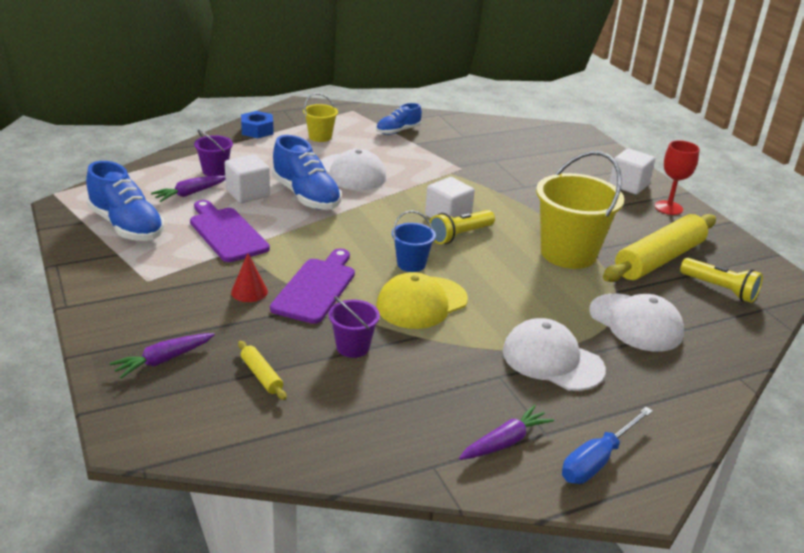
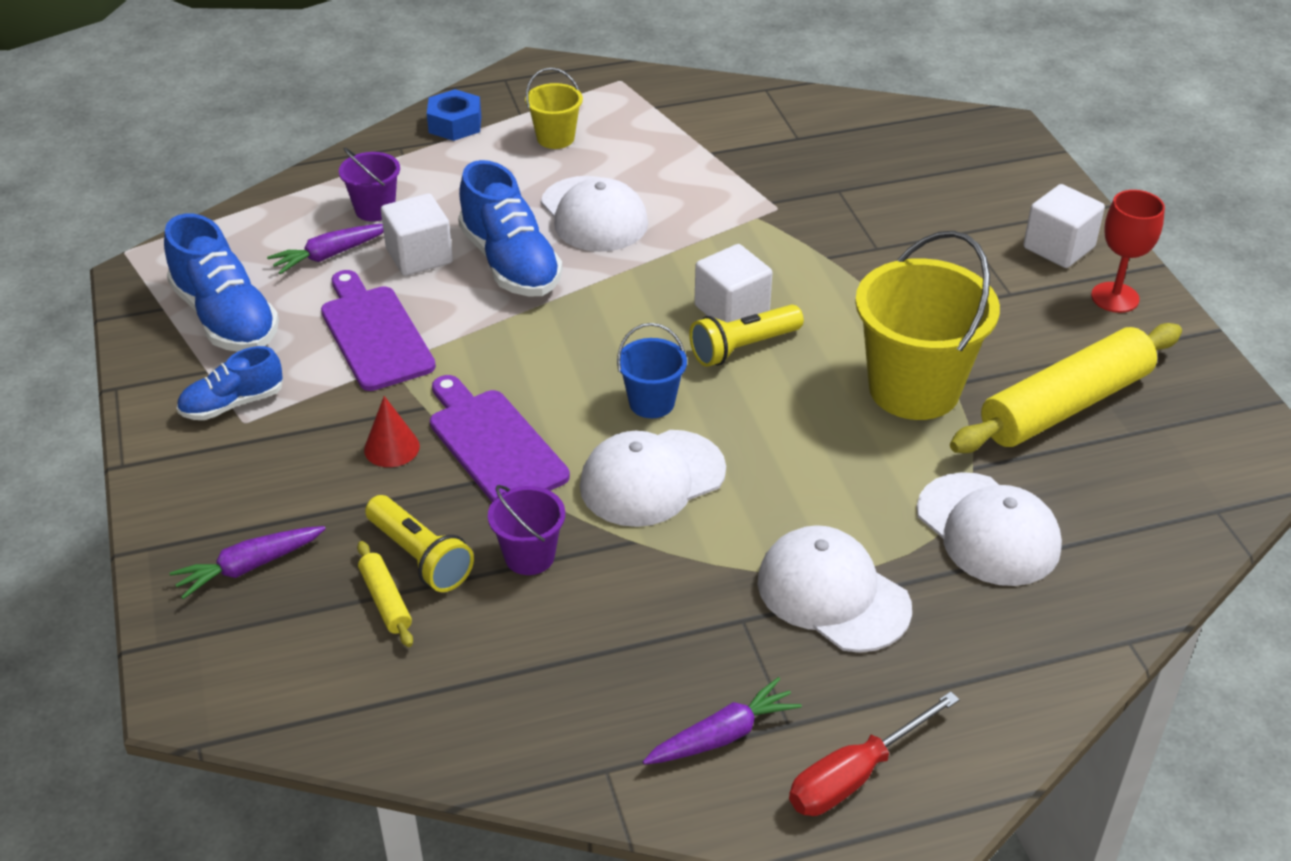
camera: 10 degrees right, 10 degrees up
purple cutting board [270,248,355,324] -> purple cutting board turned 60 degrees counterclockwise [430,375,570,502]
blue shoe [376,103,422,135] -> blue shoe moved to [177,346,283,420]
yellow cap [377,272,468,329] -> white cap [580,430,726,527]
blue screwdriver [562,407,653,484] -> red screwdriver [789,691,960,816]
yellow flashlight [680,258,763,303] -> yellow flashlight moved to [365,495,474,592]

